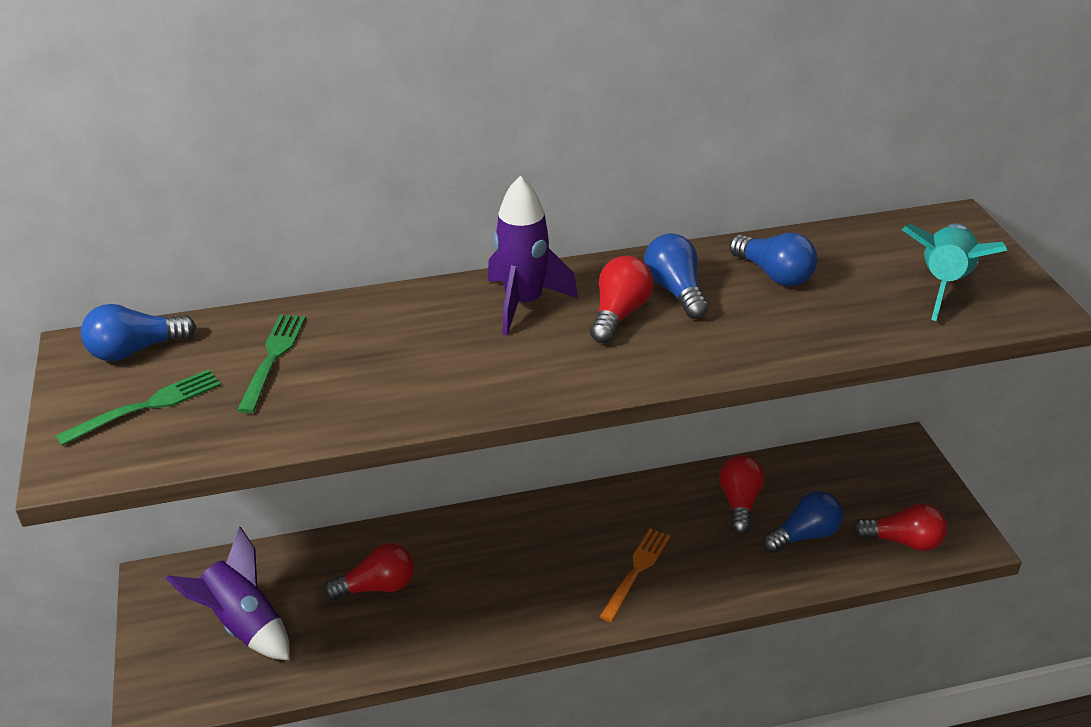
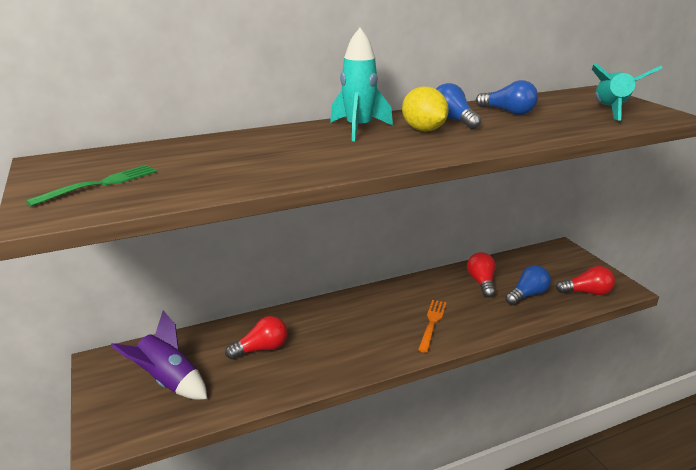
camera: 10 degrees left, 10 degrees down
blue light bulb [81,304,196,361] -> none
green fork [237,314,306,413] -> none
purple rocket [488,176,578,335] -> turquoise rocket [330,28,393,141]
red light bulb [590,256,654,343] -> yellow lemon [402,87,449,131]

